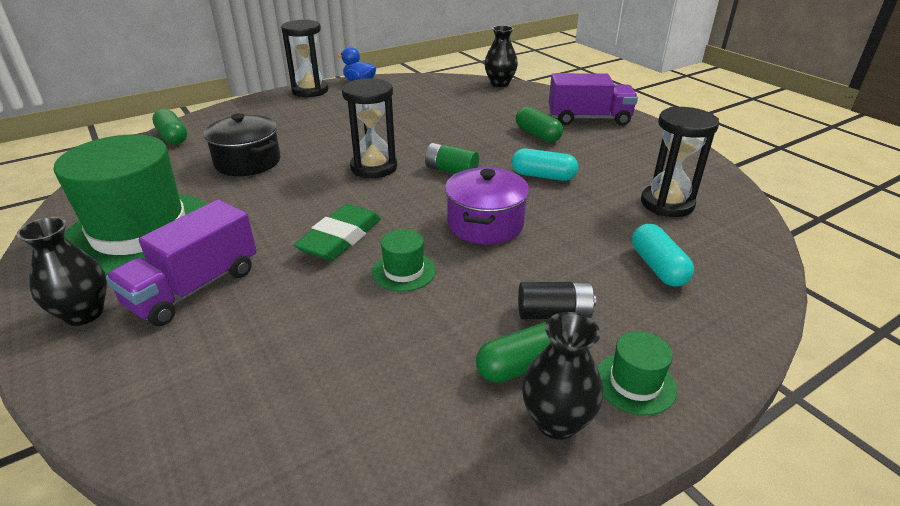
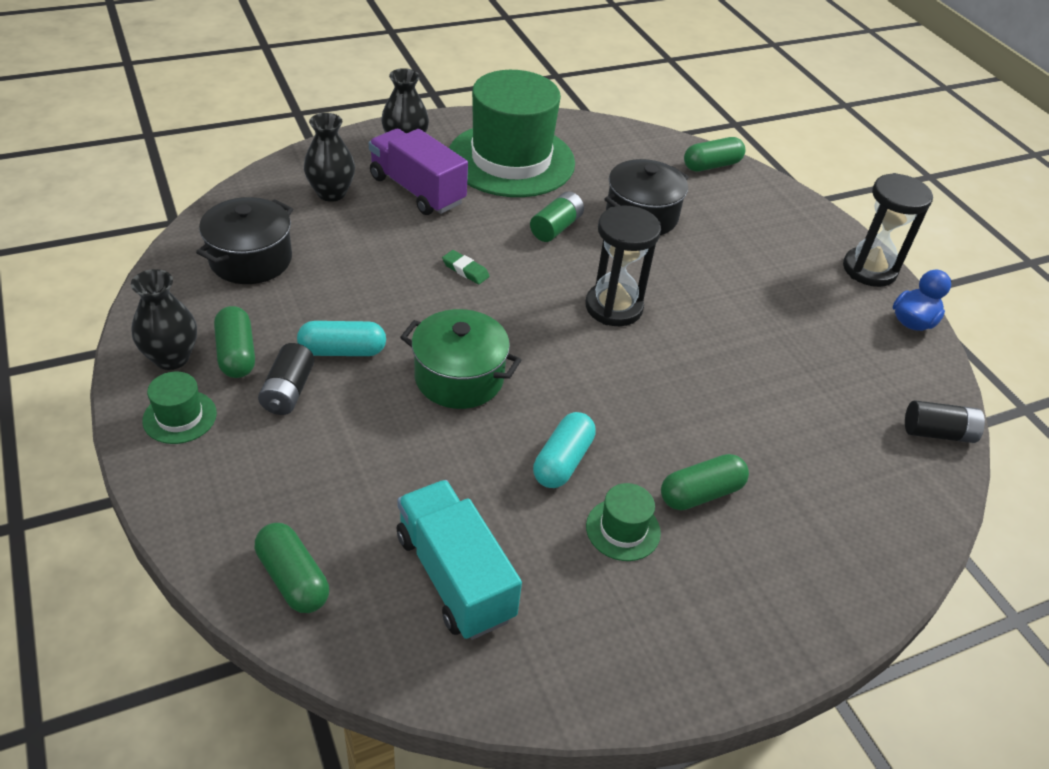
camera: 95 degrees right, 10 degrees up
green eraser [294,204,381,261] -> green eraser [442,250,490,284], size x0.50
green hat [372,229,436,292] -> green hat moved to [586,483,661,561]
green battery [425,143,479,174] -> green battery moved to [530,191,584,242]
purple pot [445,167,529,244] -> green pot [400,309,521,409]
black vase [484,25,518,87] -> black vase moved to [304,113,355,202]
purple truck [549,73,638,126] -> none
turquoise capsule [632,224,694,287] -> turquoise capsule moved to [297,321,386,356]
black hourglass [641,107,719,217] -> turquoise truck [397,480,522,640]
none -> black pot [196,197,293,284]
none -> green capsule [255,523,329,613]
none -> black battery [905,400,985,443]

